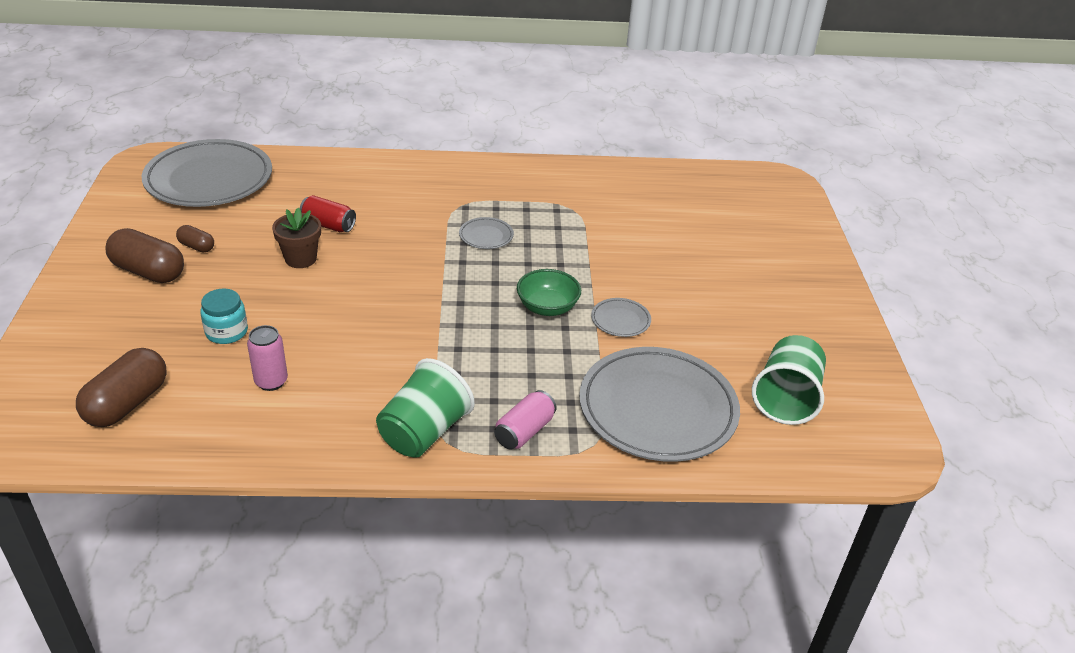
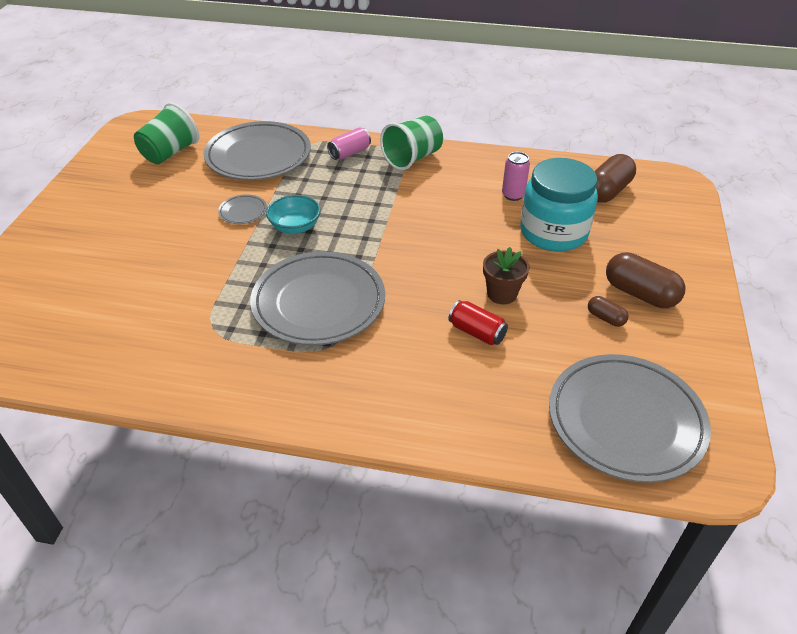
camera: 165 degrees left, 5 degrees up
turquoise jar [200,288,248,344] -> turquoise jar [520,158,598,252], size x2.07
grey plate [459,217,514,249] -> grey plate [250,251,385,345], size x2.40
green bowl [517,269,581,316] -> turquoise bowl [266,195,321,234]

